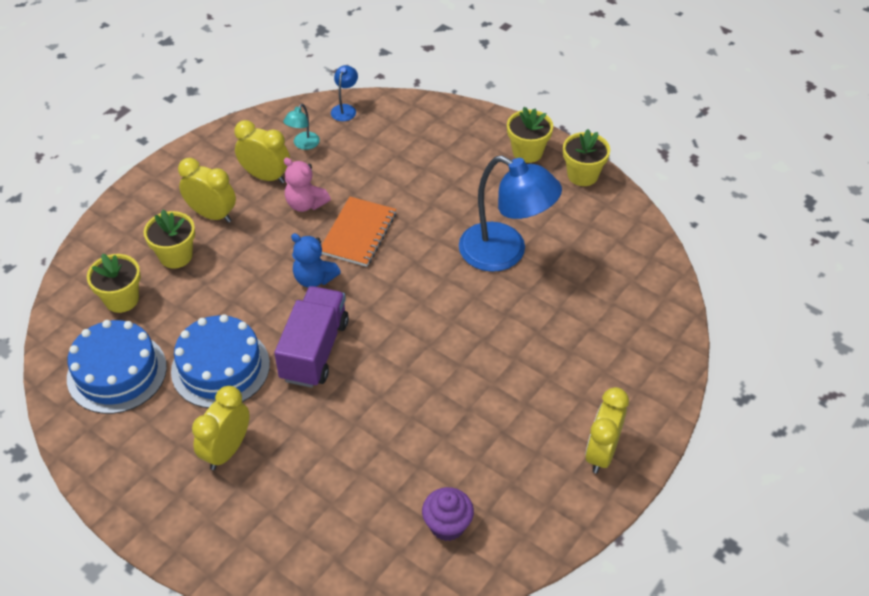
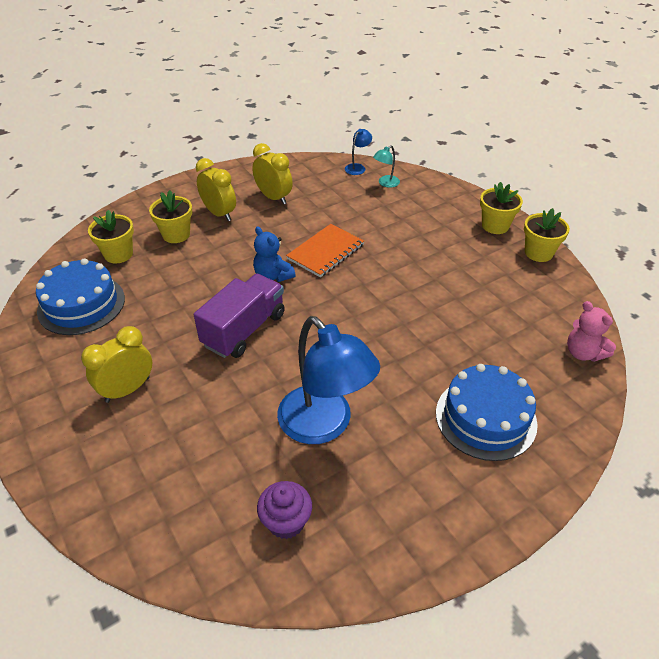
camera: 20 degrees right, 5 degrees down
blue cake [171,314,270,408] -> blue cake moved to [436,364,538,461]
turquoise lamp [283,104,320,150] -> turquoise lamp moved to [373,145,400,188]
pink teddy bear [284,158,331,212] -> pink teddy bear moved to [567,301,616,362]
blue lamp [459,156,562,272] -> blue lamp moved to [277,316,380,444]
yellow clock [585,387,629,474] -> none

